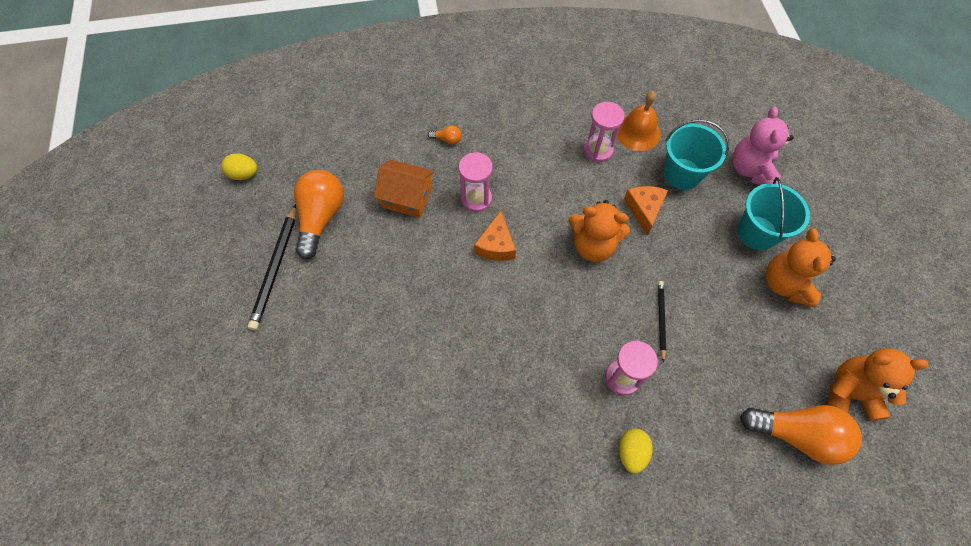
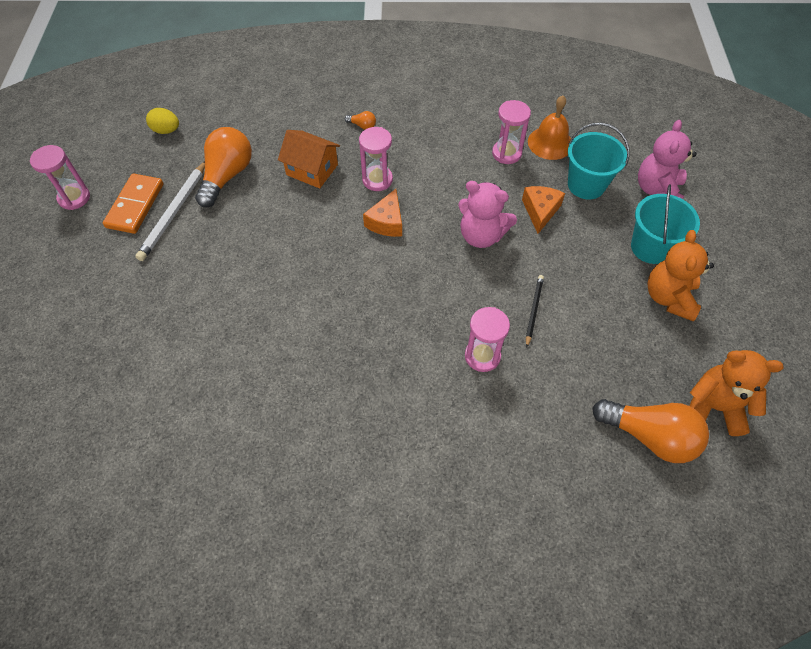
camera: 10 degrees right, 5 degrees down
black pencil [248,204,296,330] -> white pencil [135,161,205,261]
orange teddy bear [568,200,630,262] -> pink teddy bear [458,181,517,248]
yellow egg [619,429,653,474] -> none
none -> pink hourglass [30,145,90,210]
none -> orange domino [103,173,164,234]

